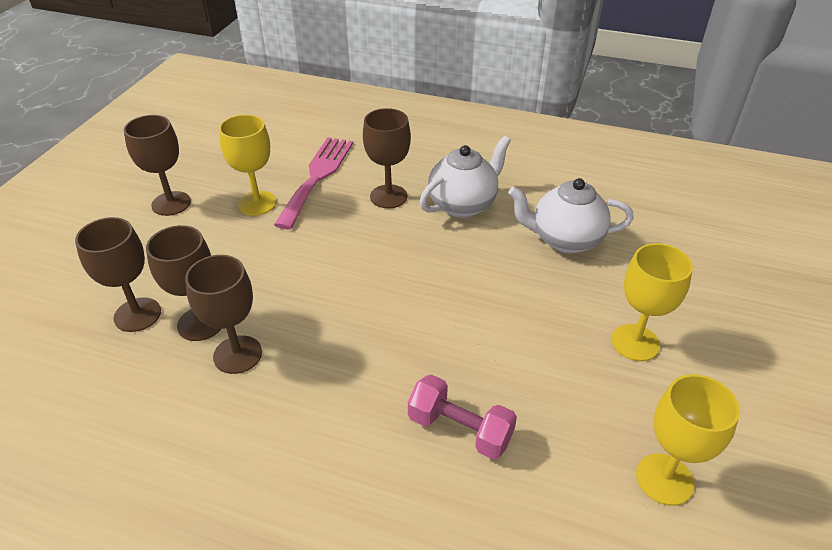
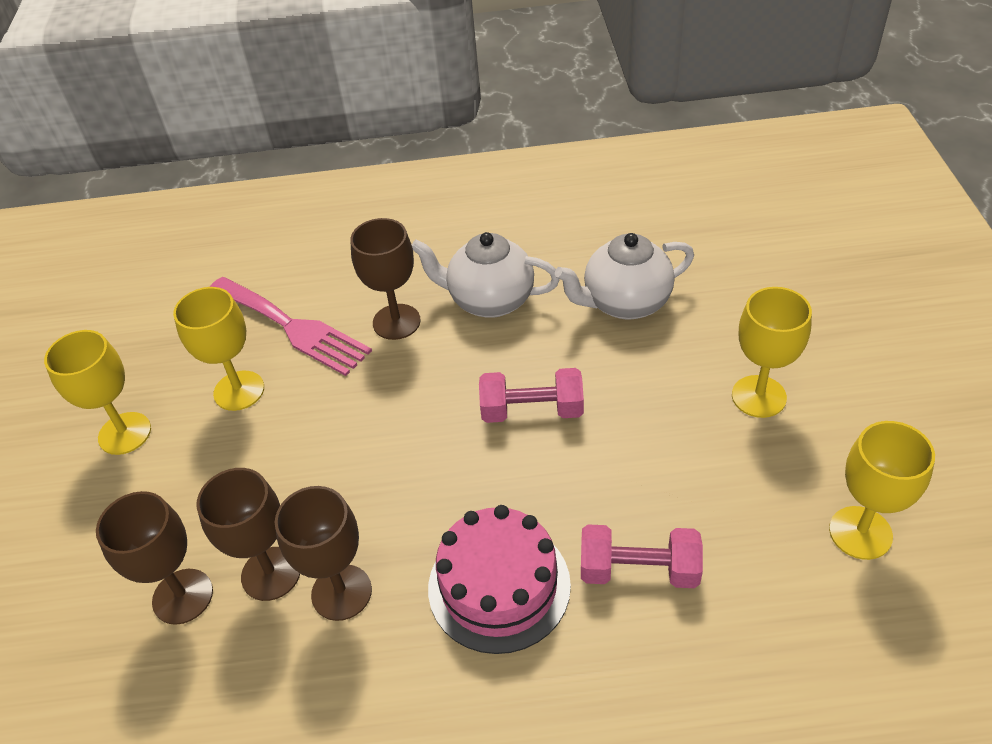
camera: 20 degrees left, 5 degrees up
brown goblet [124,115,191,216] -> yellow goblet [44,330,151,455]
pink fork [274,137,353,229] -> pink fork turned 135 degrees clockwise [210,277,372,376]
white teapot [420,136,511,218] -> white teapot turned 105 degrees counterclockwise [412,232,560,318]
none -> pink cake [428,505,571,654]
none -> pink dumbbell [479,368,584,423]

